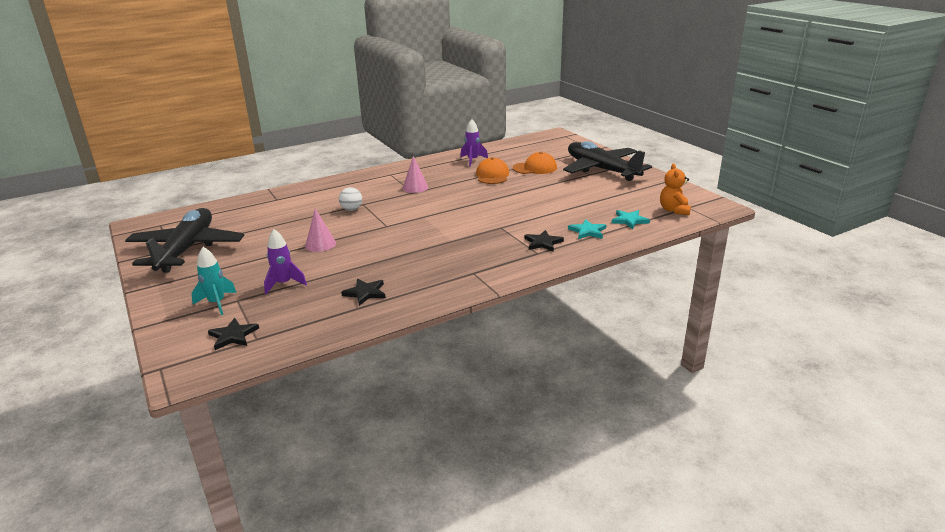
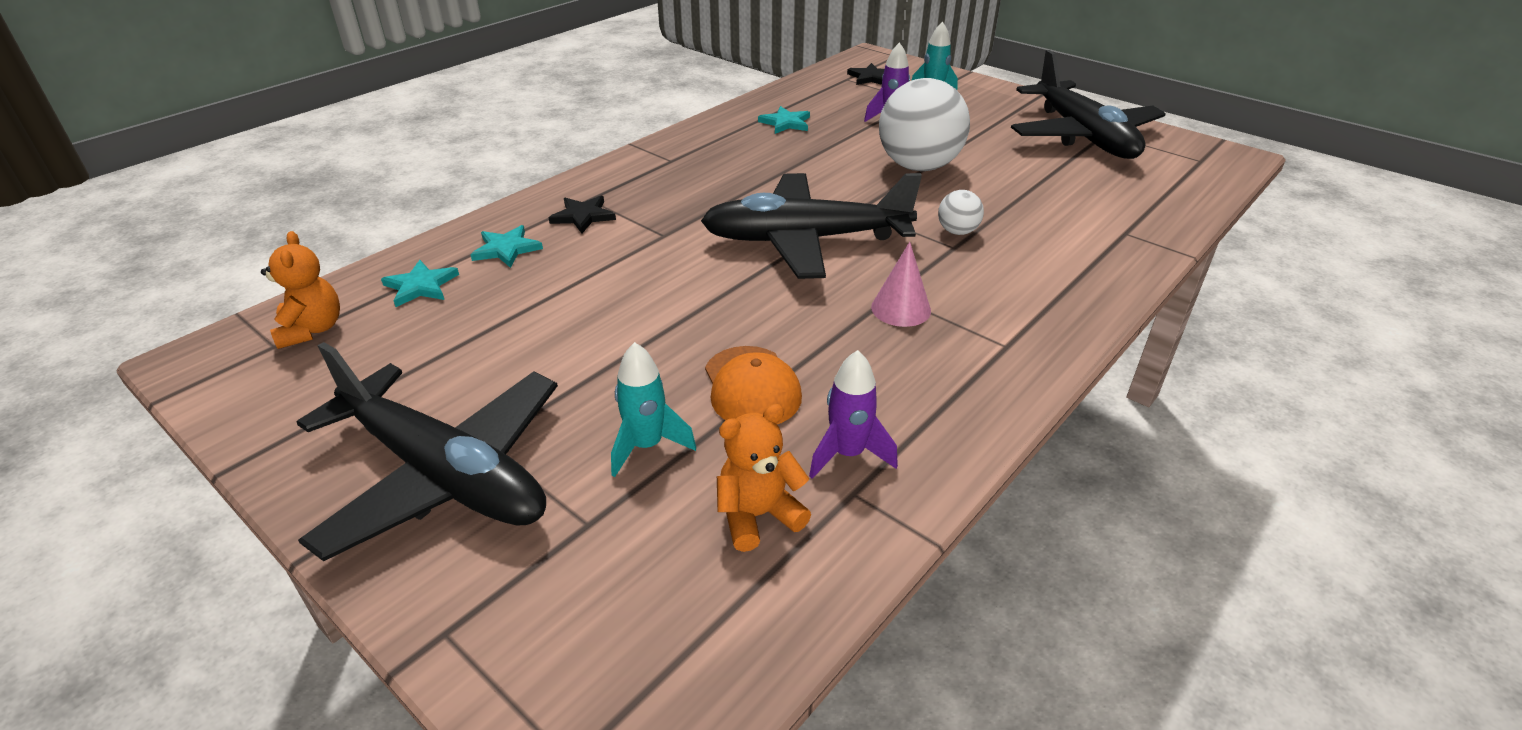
camera: 160 degrees right, 10 degrees up
pink cone [305,208,336,252] -> white ball [879,78,970,171]
black star [341,279,386,306] -> turquoise star [758,106,810,134]
orange cap [513,152,557,174] -> turquoise rocket [611,342,696,477]
none -> black plane [701,173,922,279]
none -> orange teddy bear [717,404,811,552]

